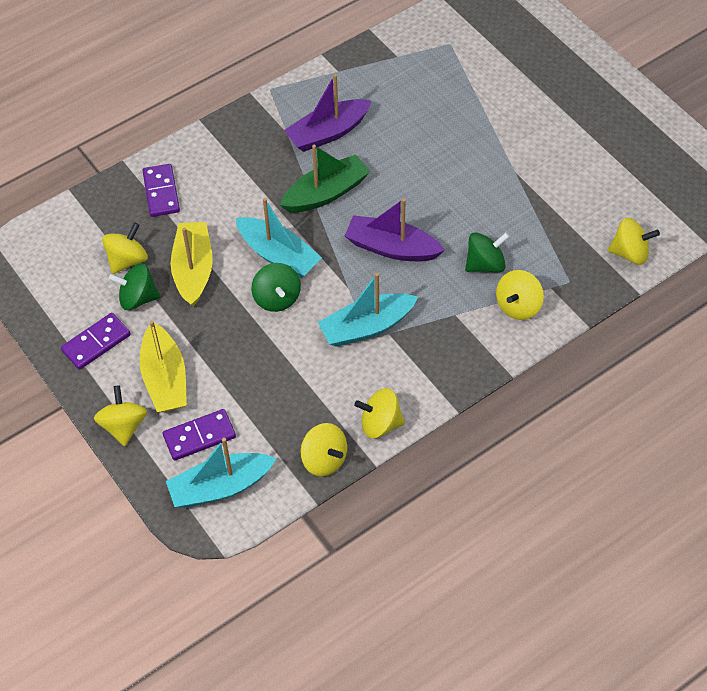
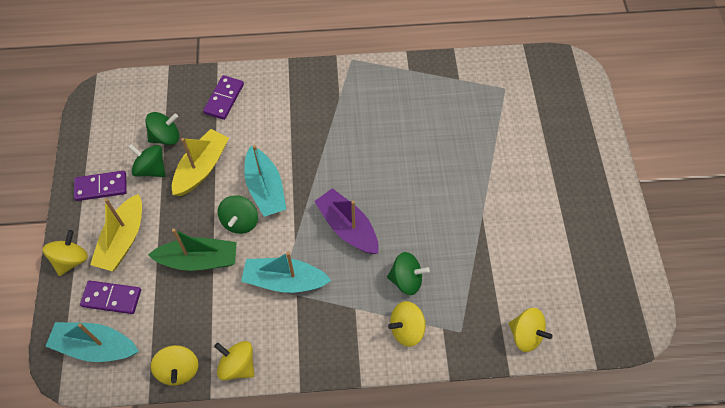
camera: 30 degrees right, 5 degrees up
yellow spinning top [102,223,148,274] -> green spinning top [145,112,179,145]
green boat [280,145,370,213] -> green boat moved to [148,228,236,271]
purple boat [284,74,372,152] -> none

